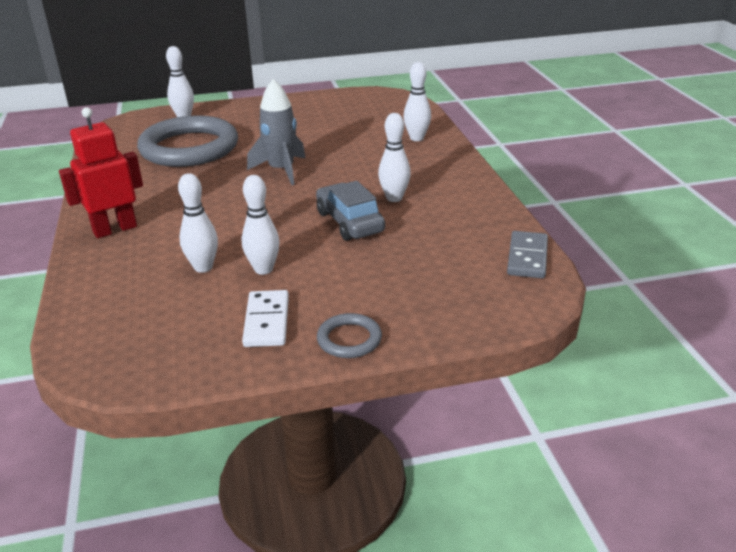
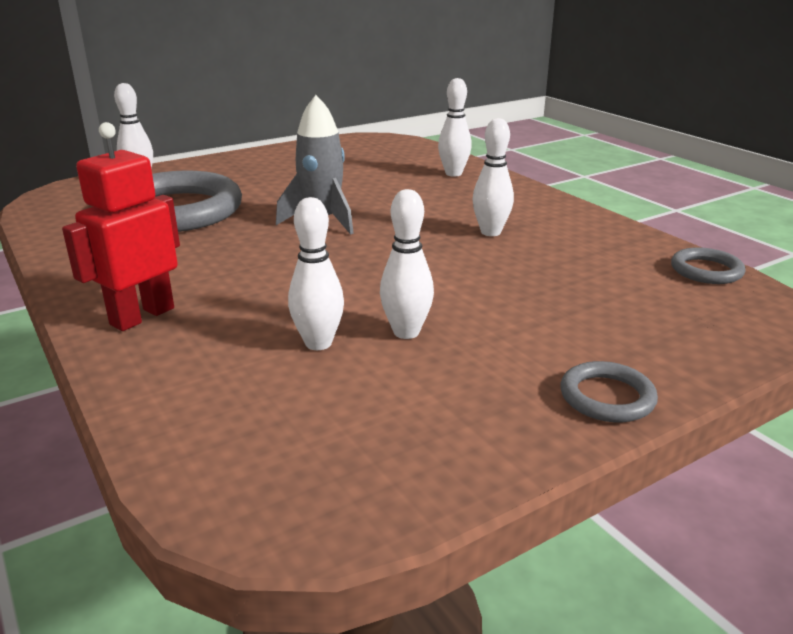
camera: 20 degrees left, 5 degrees down
white domino [242,290,289,347] -> none
grey car [316,181,385,241] -> none
grey domino [507,231,548,279] -> grey ring [671,247,746,284]

